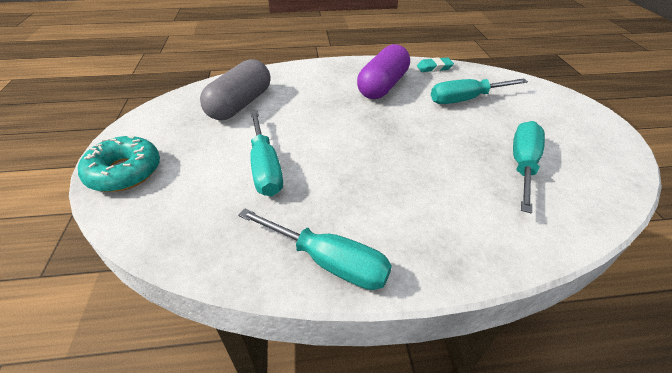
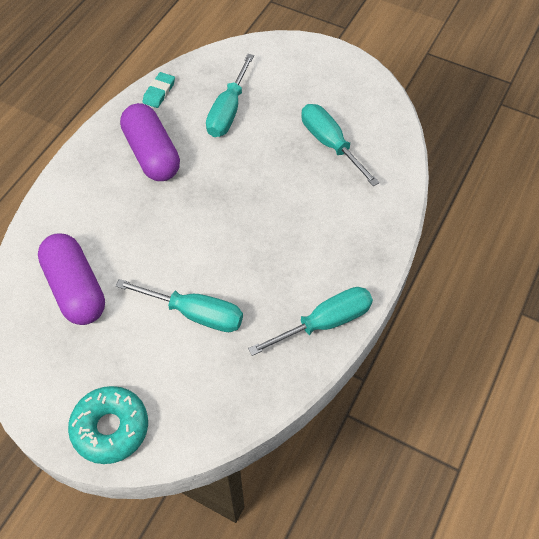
camera: 55 degrees left, 15 degrees up
grey capsule [200,59,270,120] -> purple capsule [38,233,105,325]

